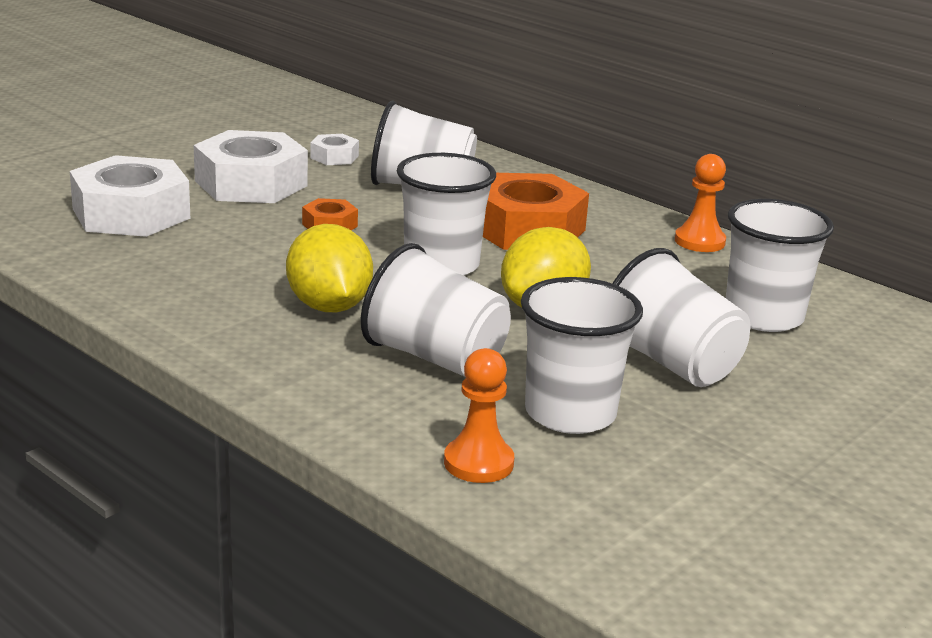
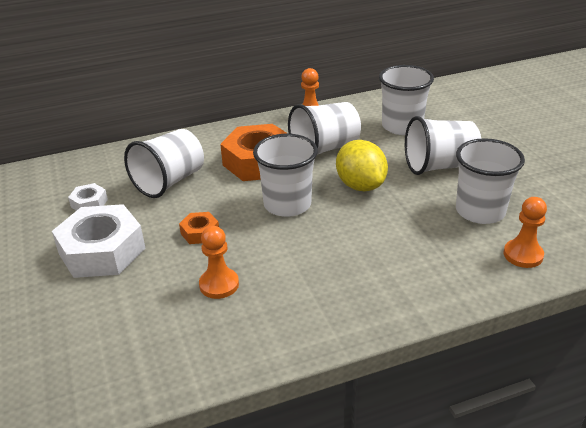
camera: 60 degrees left, 10 degrees up
white nut [70,155,190,237] -> none
yellow lemon [286,224,373,312] -> none
white cup [361,243,511,377] -> white cup moved to [288,102,361,155]
none -> orange pawn [199,226,239,299]

